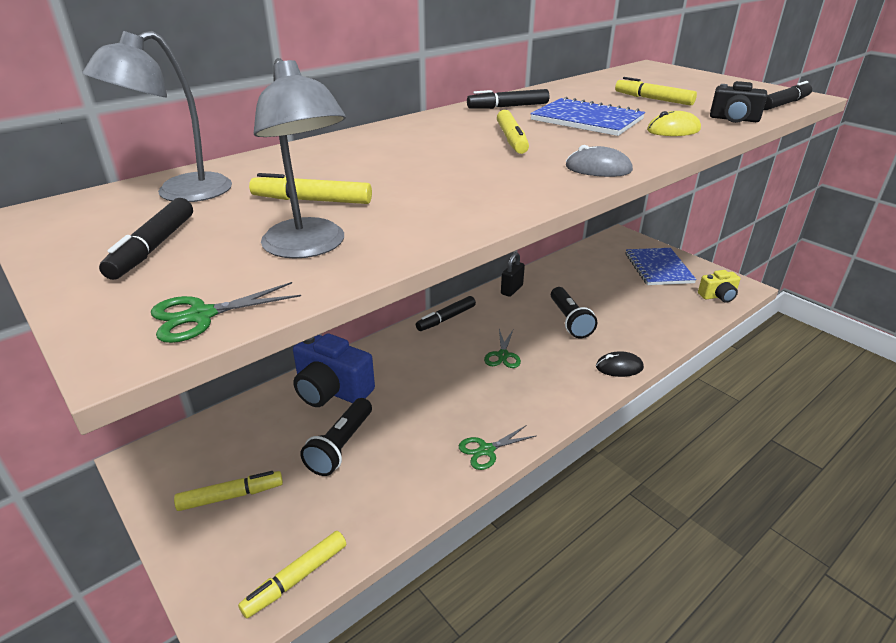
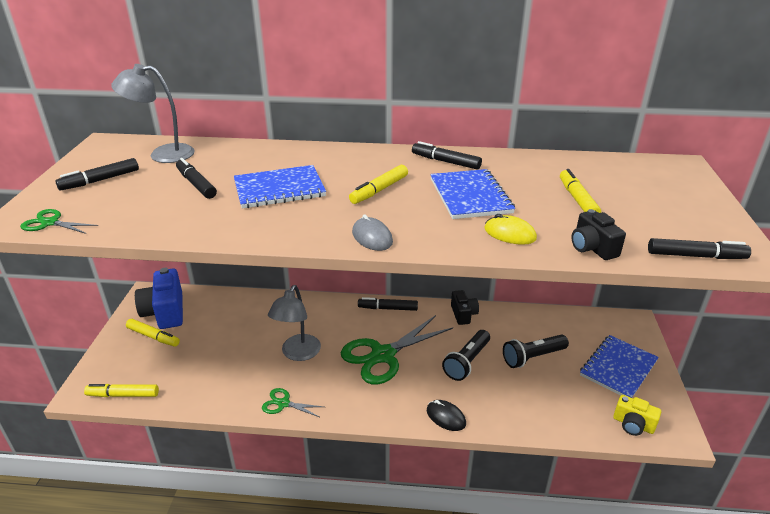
camera: 45 degrees right, 0 degrees up
yellow marker [249,173,372,204] -> black marker [176,158,217,199]
grey lamp [254,58,346,259] -> grey lamp moved to [268,285,321,361]
blue camera [293,333,375,407] -> blue camera moved to [135,268,183,329]
black flashlight [300,398,372,476] -> black flashlight moved to [503,335,569,368]
green scissors [484,329,521,368] -> green scissors [341,315,453,385], size x2.13
black padlock [501,252,525,297] -> black camera [451,290,479,325]
none -> blue notebook [234,165,326,209]

